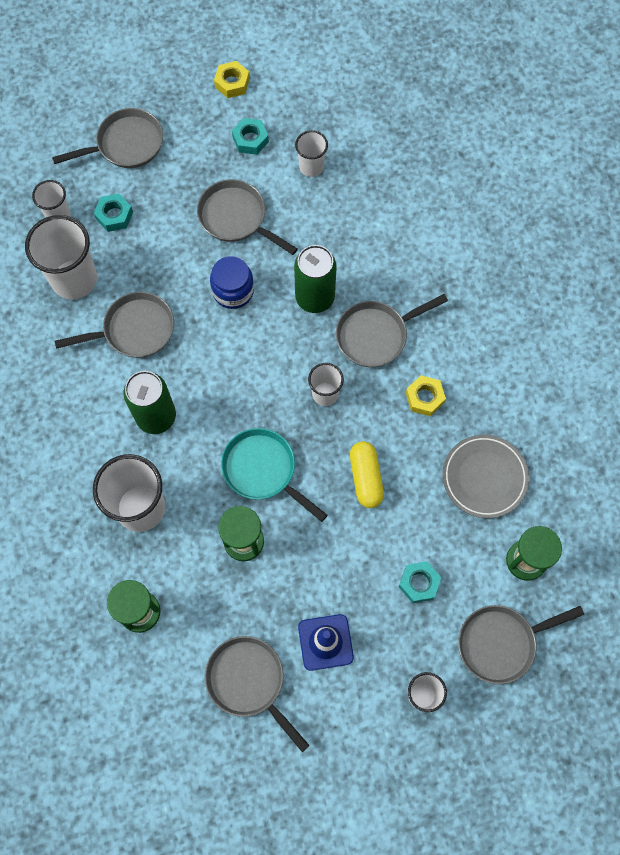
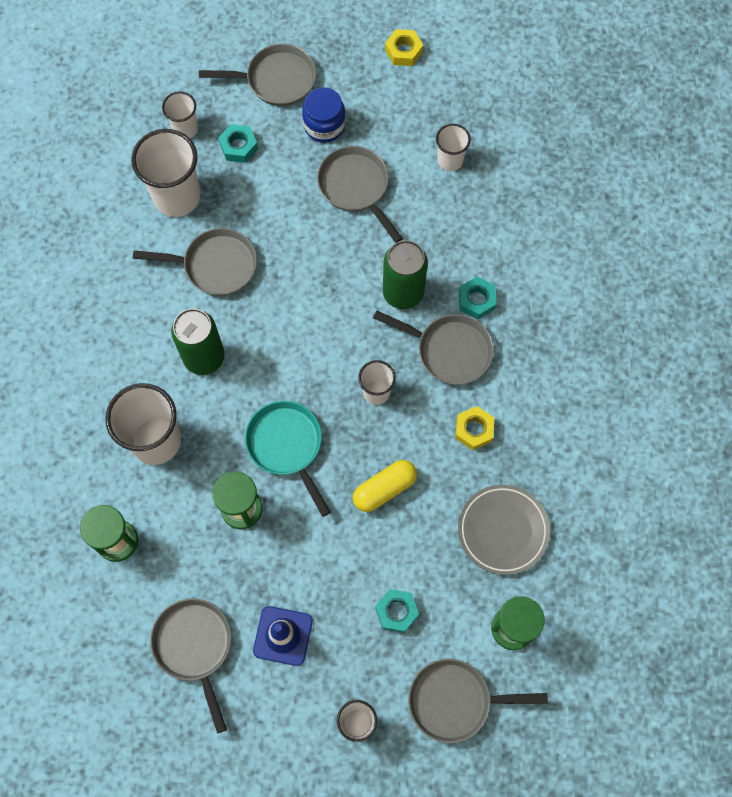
camera: 20 degrees right, 0 degrees up
blue jar [210,256,254,309] -> blue jar moved to [302,87,346,143]
turquoise nut [232,118,269,155] -> turquoise nut moved to [459,277,496,319]
grey pan [336,294,448,367] -> grey pan turned 150 degrees counterclockwise [373,311,494,385]
yellow capsule [350,441,384,508] -> yellow capsule turned 45 degrees clockwise [353,460,417,512]

